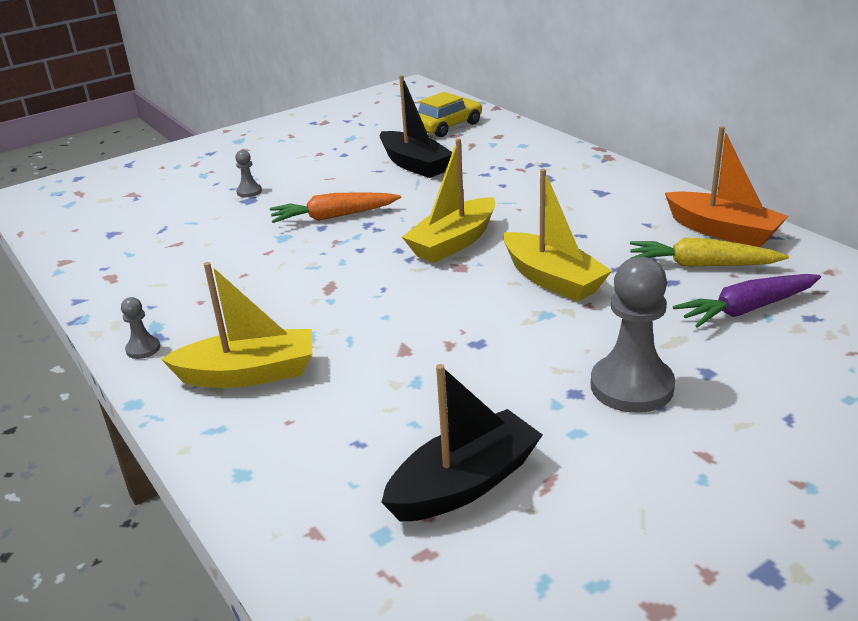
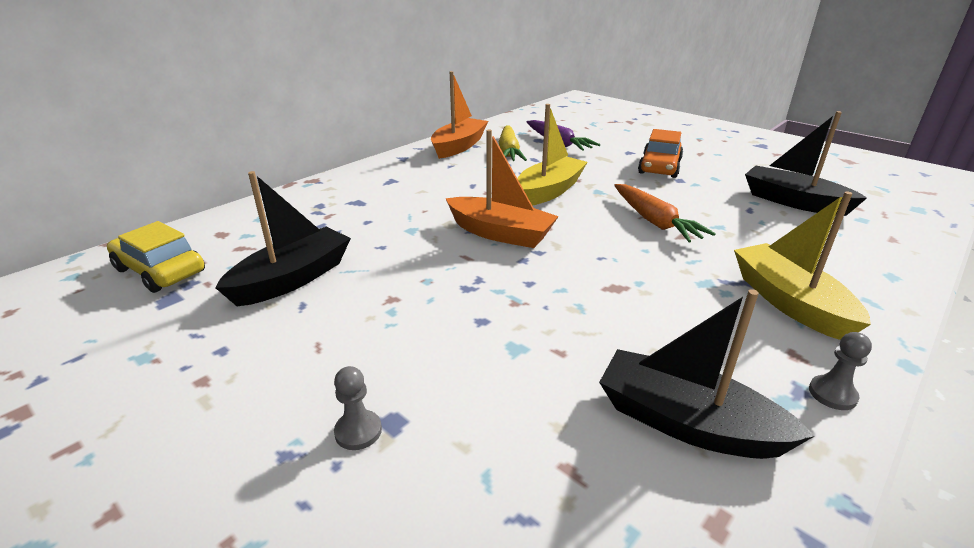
camera: 105 degrees left, 0 degrees up
orange carrot [270,192,401,223] -> orange carrot moved to [614,184,716,242]
yellow boat [402,138,495,263] -> orange boat [446,130,559,248]
grey pawn [591,257,675,413] -> orange car [638,129,683,178]
none -> black boat [599,289,815,459]

